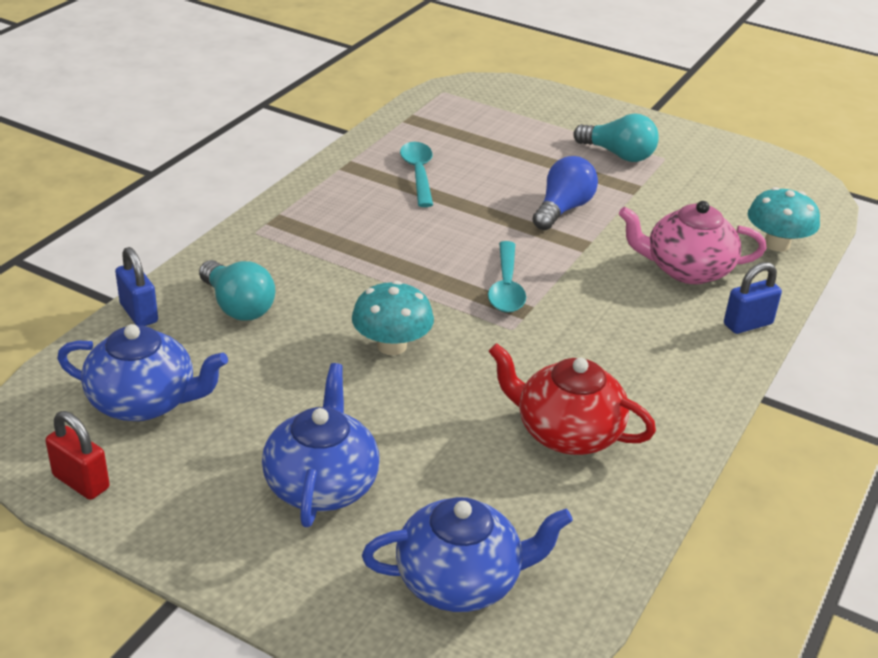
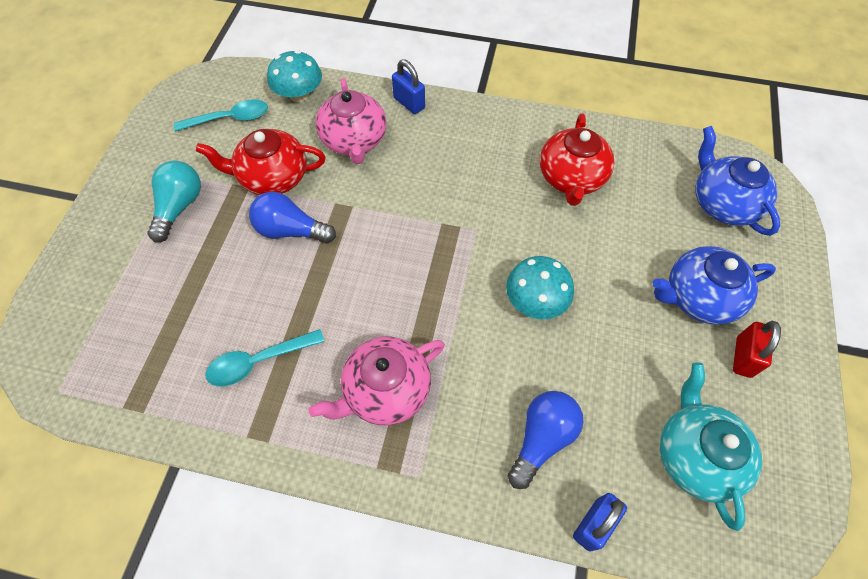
camera: 105 degrees left, 25 degrees up
red padlock [45,411,110,500] -> red padlock moved to [733,321,781,378]
blue teapot [57,324,228,421] -> turquoise teapot [660,362,762,531]
turquoise light bulb [199,260,275,321] -> blue light bulb [508,391,583,489]
turquoise spoon [488,241,526,313] -> turquoise spoon moved to [174,99,268,131]
none -> red teapot [196,129,325,195]
none -> pink teapot [308,337,445,425]

